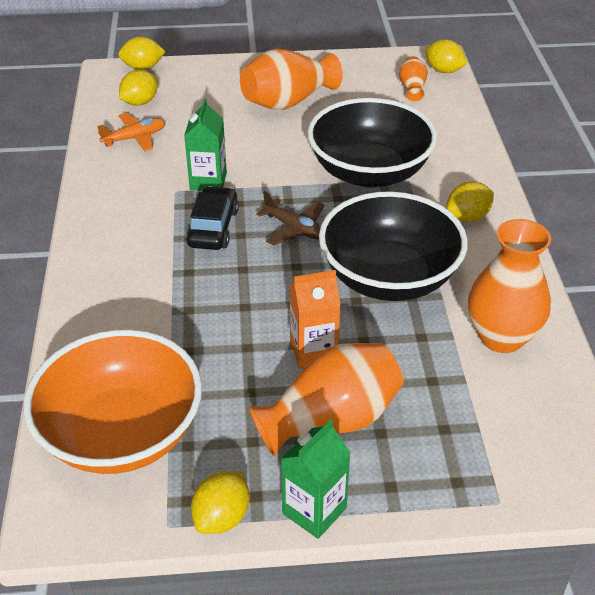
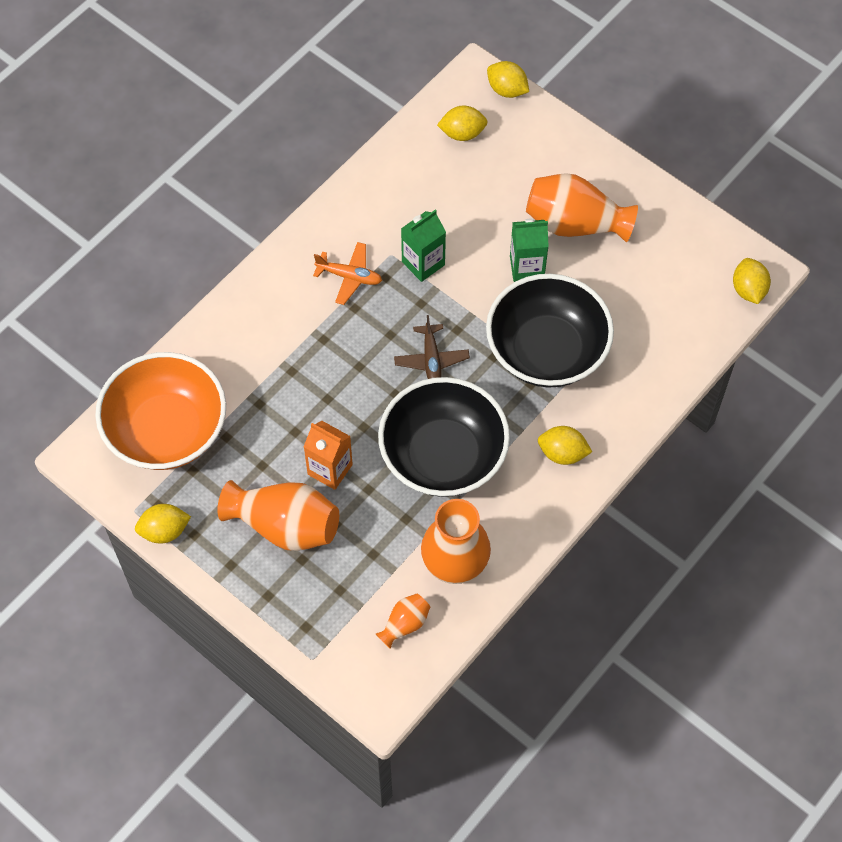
camera: 45 degrees right, 20 degrees up
orange plane [97,113,165,152] -> orange plane moved to [313,242,382,305]
black car [186,186,239,250] -> none
green carton [281,419,350,539] -> green carton moved to [510,218,549,282]
orange vase [399,56,428,101] -> orange vase moved to [376,593,430,649]

